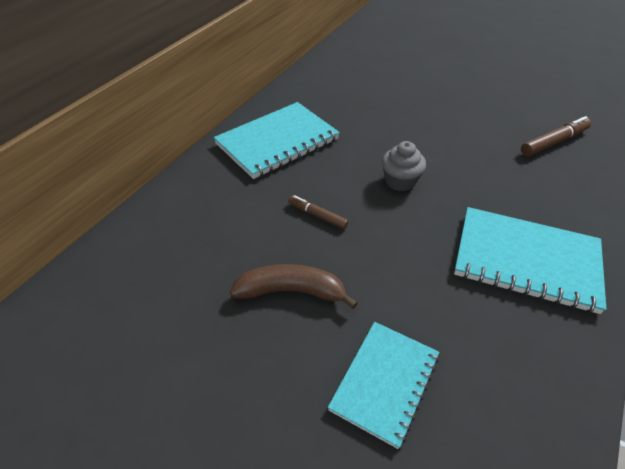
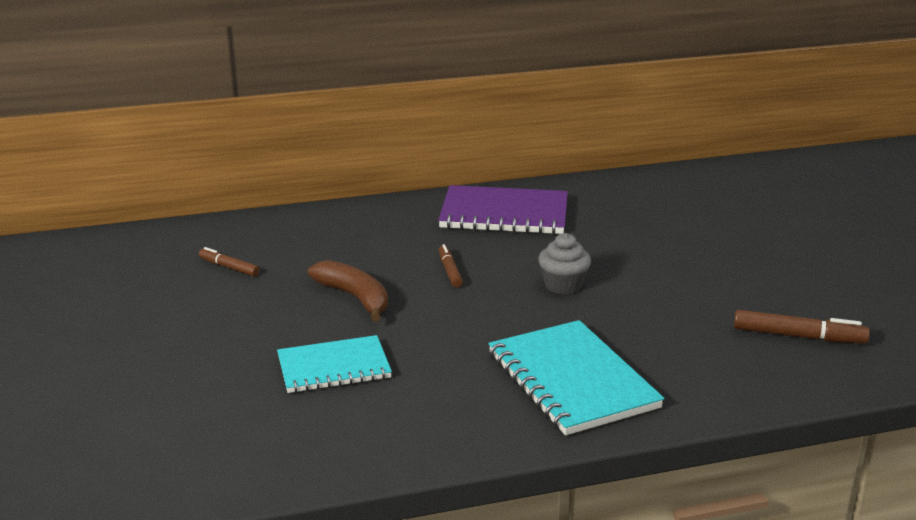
camera: 45 degrees right, 20 degrees down
turquoise notebook [214,102,340,179] -> purple notebook [438,185,568,235]
none -> brown marker [199,247,260,276]

